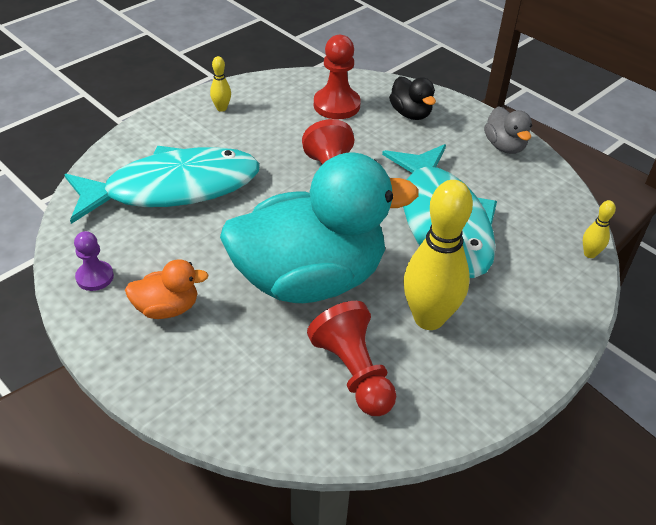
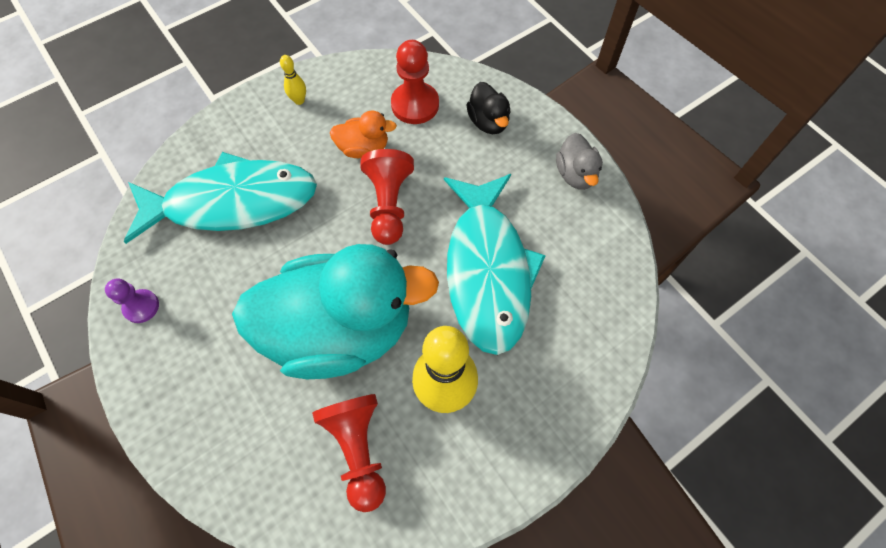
camera: 10 degrees right, 20 degrees up
orange duck [125,259,209,319] -> orange duck moved to [330,110,397,158]
yellow bowling pin [583,200,616,258] -> none

